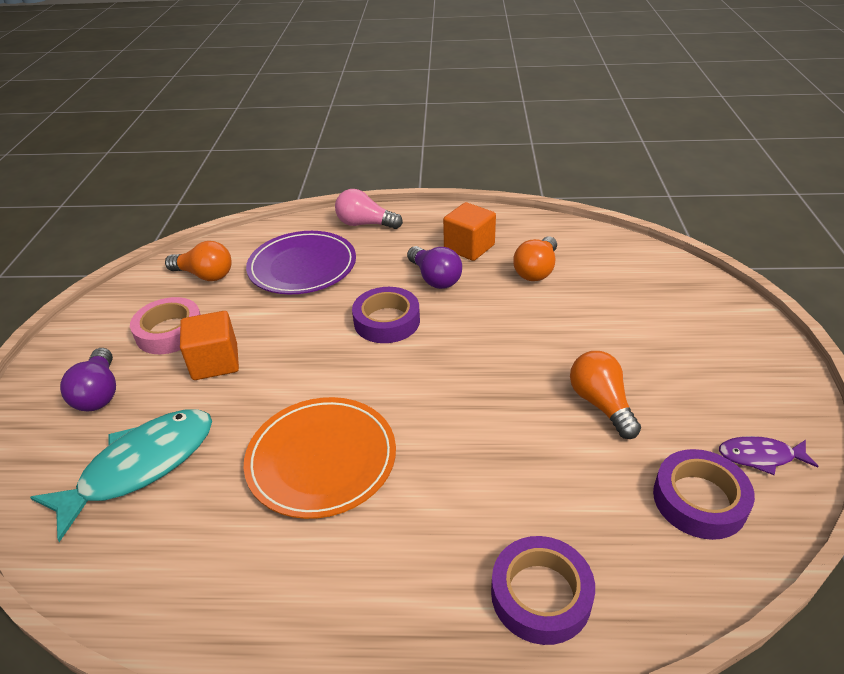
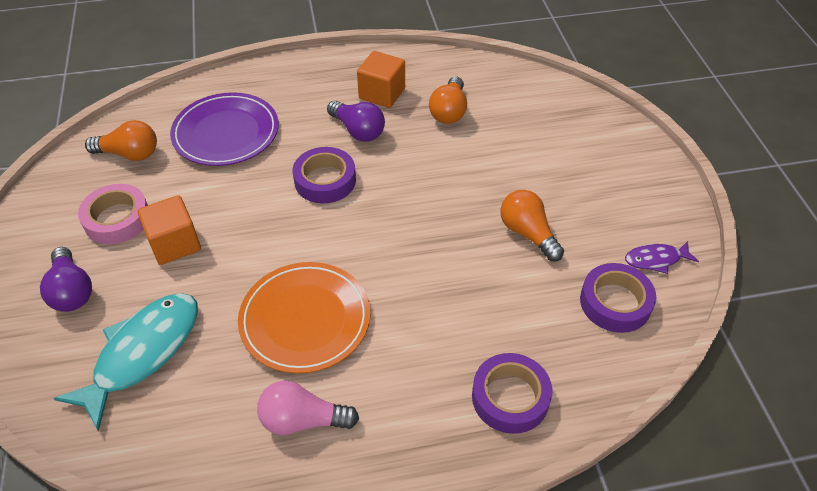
camera: 15 degrees left, 10 degrees up
pink light bulb [335,189,403,229] -> pink light bulb moved to [257,380,359,435]

